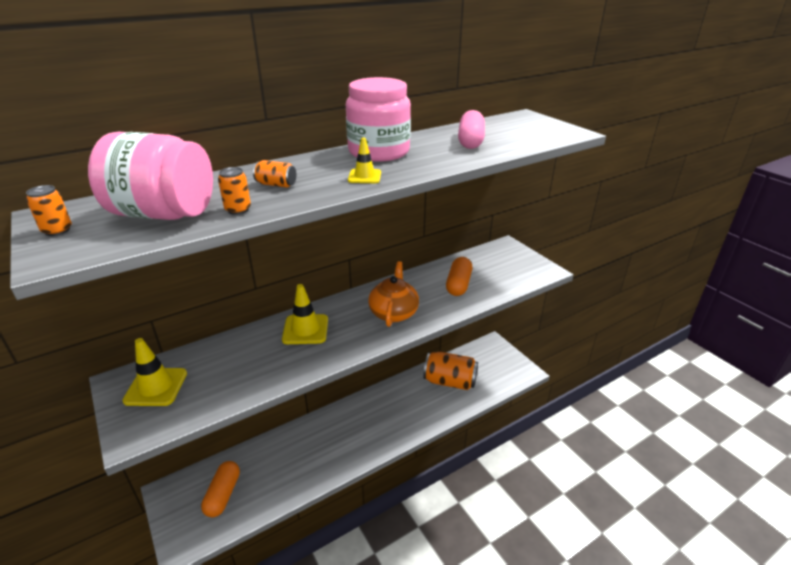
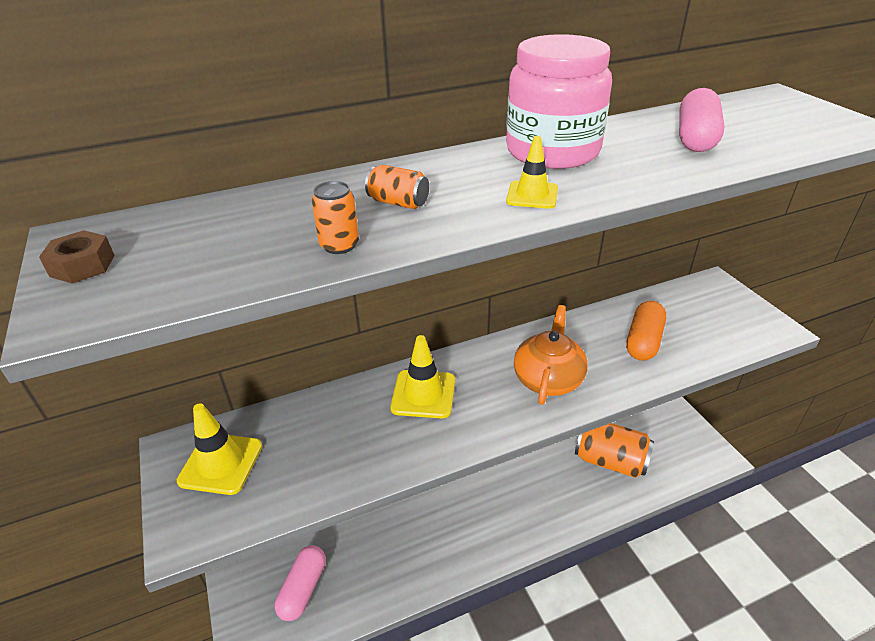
camera: 10 degrees right, 5 degrees up
orange can [26,185,72,236] -> brown nut [39,230,115,284]
pink jar [88,132,213,220] -> none
orange capsule [201,461,240,517] -> pink capsule [275,545,326,621]

